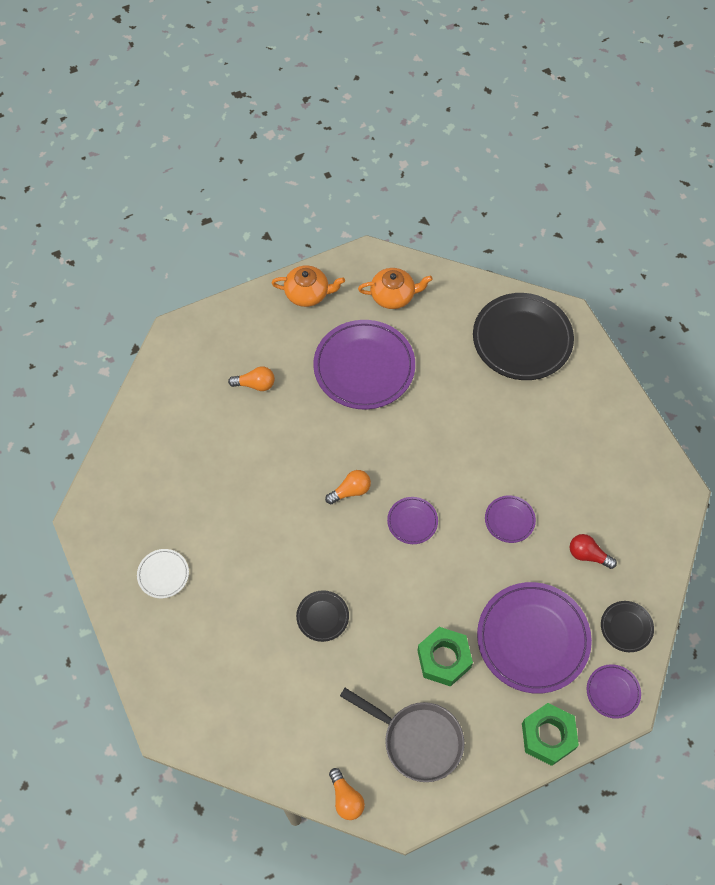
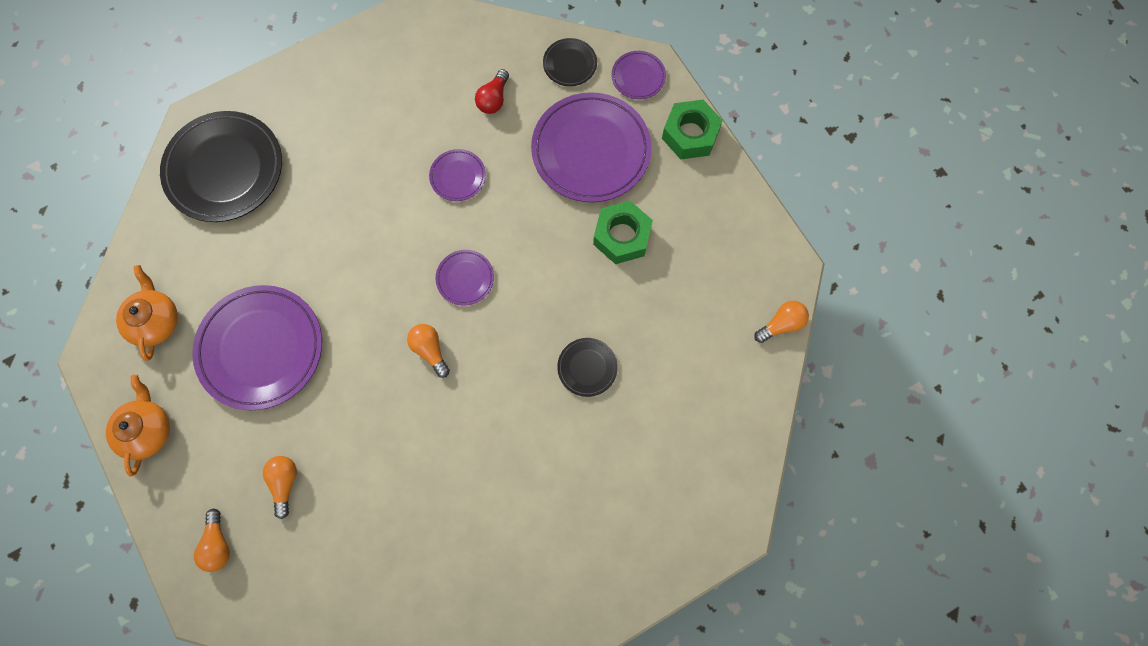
camera: 95 degrees left, 10 degrees up
white plate [137,549,189,598] -> none
grey pan [340,688,464,782] -> none
none -> orange light bulb [194,509,230,572]

